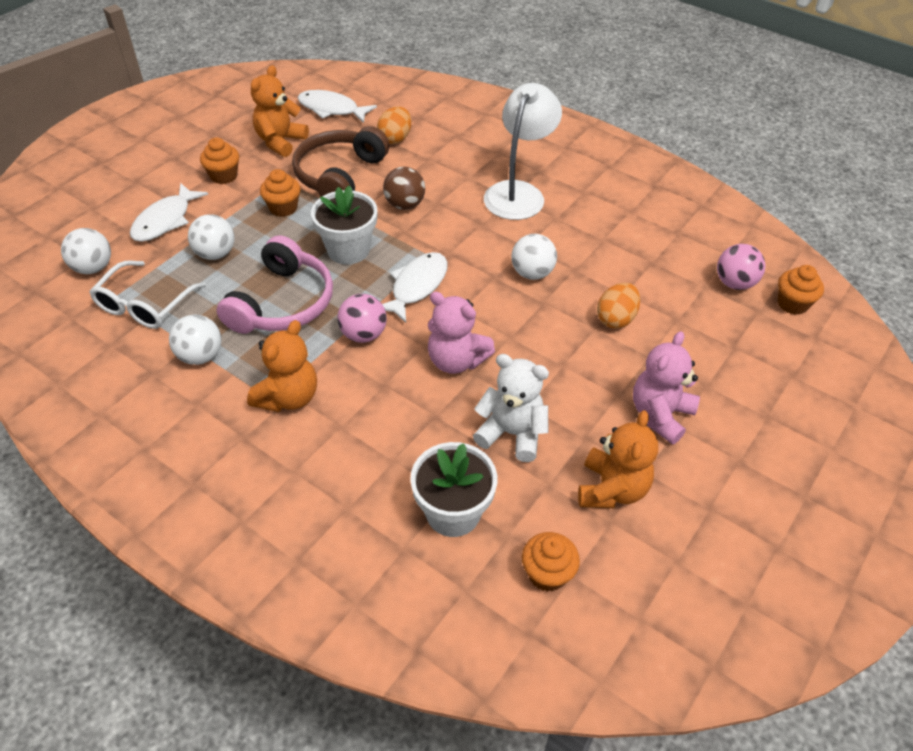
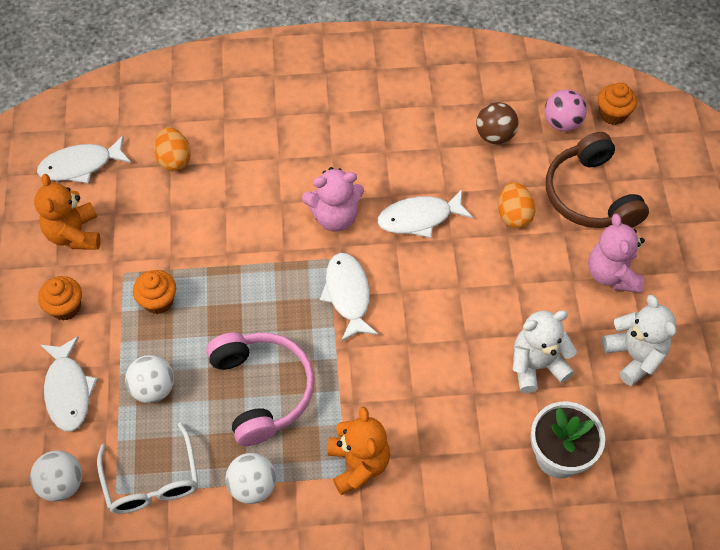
camera: 40 degrees left, 10 degrees up
brown headphones [292,126,389,197] -> brown headphones moved to [546,132,649,228]
white flower pot [311,185,378,265] -> none
pink ball [337,294,387,343] -> none
brown ball [383,167,425,210] -> brown ball moved to [476,102,519,145]
pink teddy bear [428,292,495,374] -> pink teddy bear moved to [302,167,364,232]
white lamp [484,83,562,220] -> none
white ball [511,234,557,280] -> white fish [377,189,473,238]
orange cupcake [522,532,580,592] -> none
orange teddy bear [578,410,658,508] -> white teddy bear [602,295,676,386]

